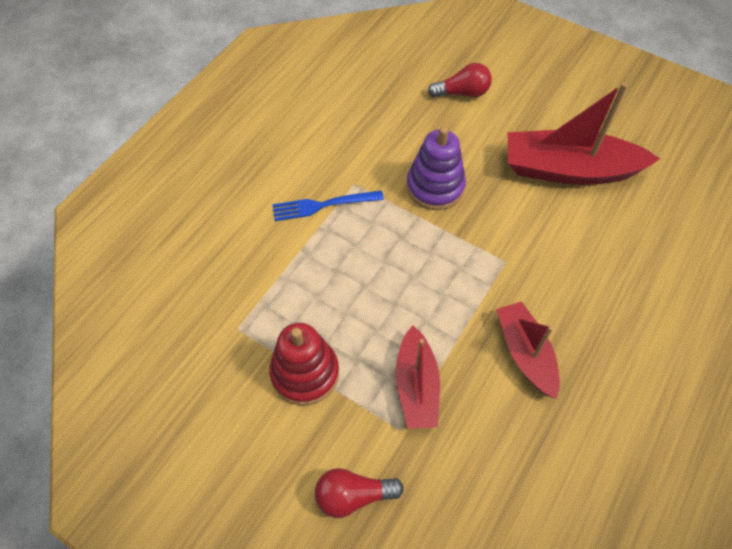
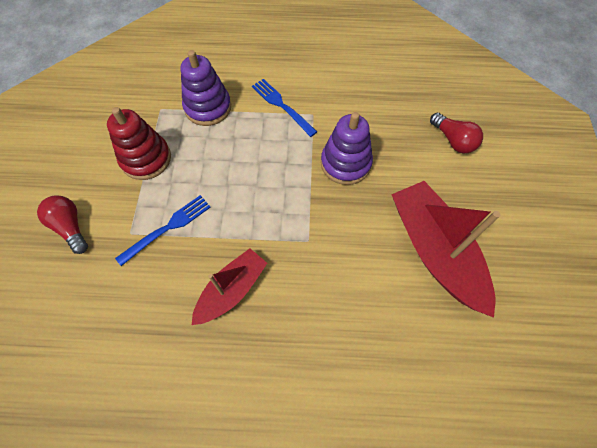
camera: 60 degrees right, 5 degrees up
red boat [396,326,440,429] -> blue fork [115,195,211,266]
none -> purple stacking toy [181,50,231,126]

